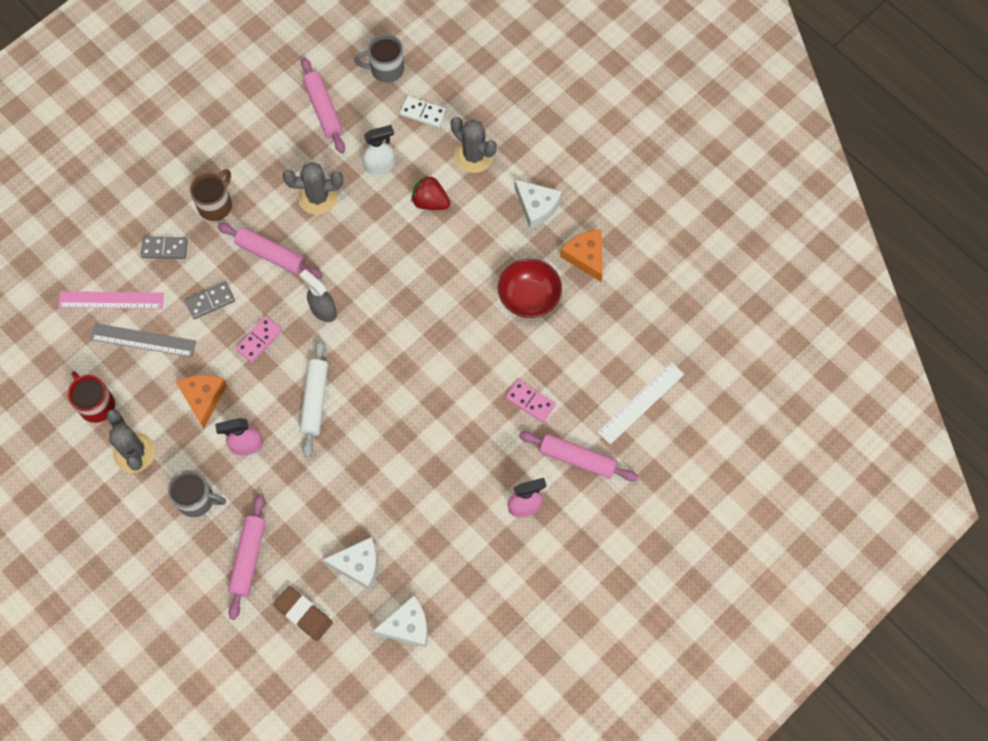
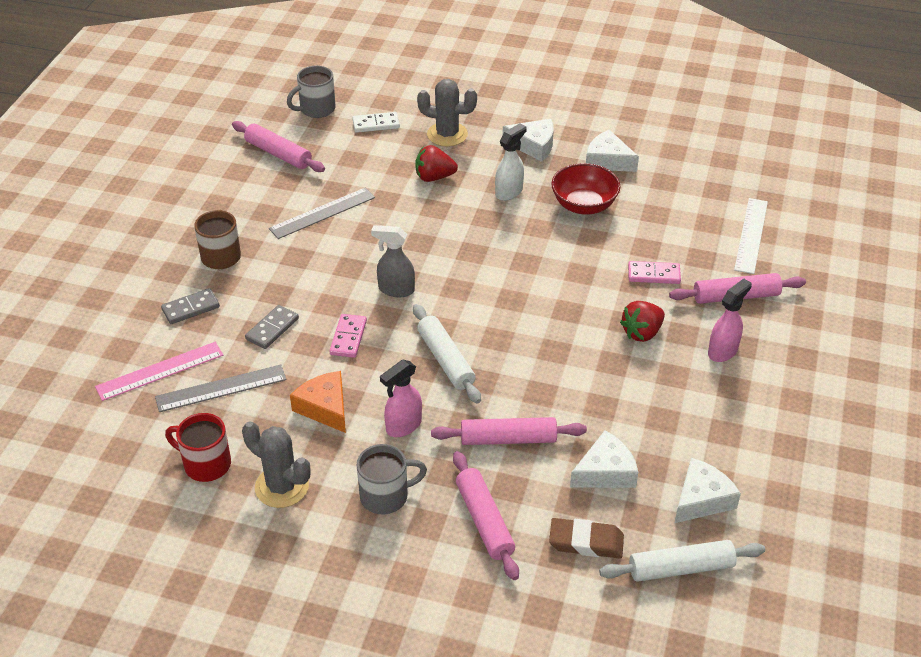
camera: 30 degrees left, 25 degrees down
pink rolling pin [218,223,323,279] -> pink rolling pin moved to [431,417,587,445]
grey cactus [283,162,343,215] -> grey ruler [269,188,375,239]
white spray bottle [363,125,395,175] -> white spray bottle moved to [495,123,527,201]
orange cheese [560,230,603,282] -> white cheese [586,130,639,172]
none -> white rolling pin [599,540,765,582]
none -> red strawberry [620,301,665,342]

